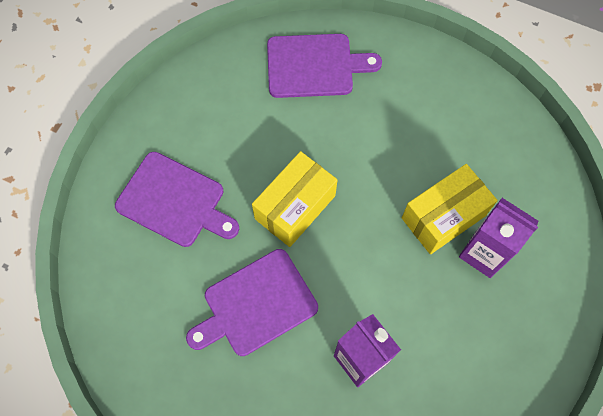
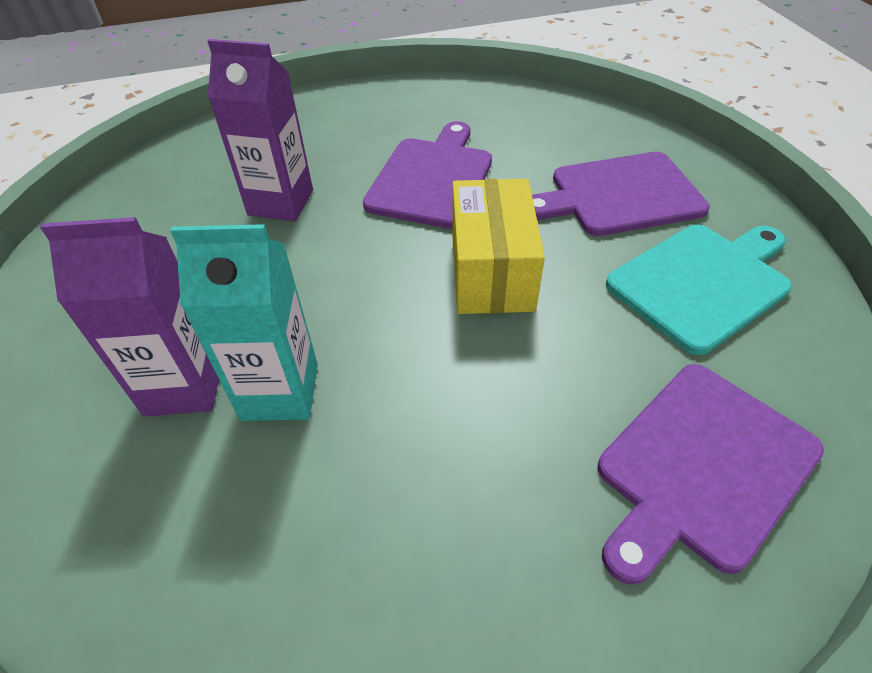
camera: 140 degrees right, 20 degrees down
yellow box [402,164,498,254] -> turquoise carton [170,224,318,421]
none -> turquoise cutting board [606,225,792,355]

